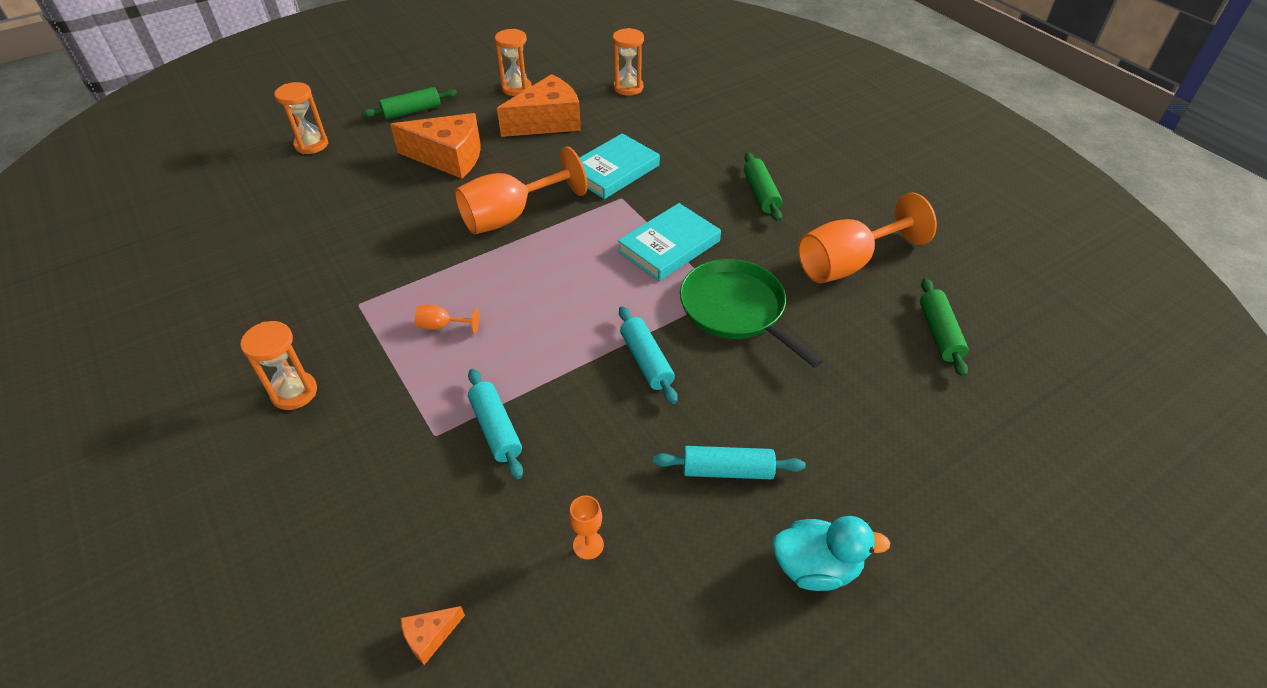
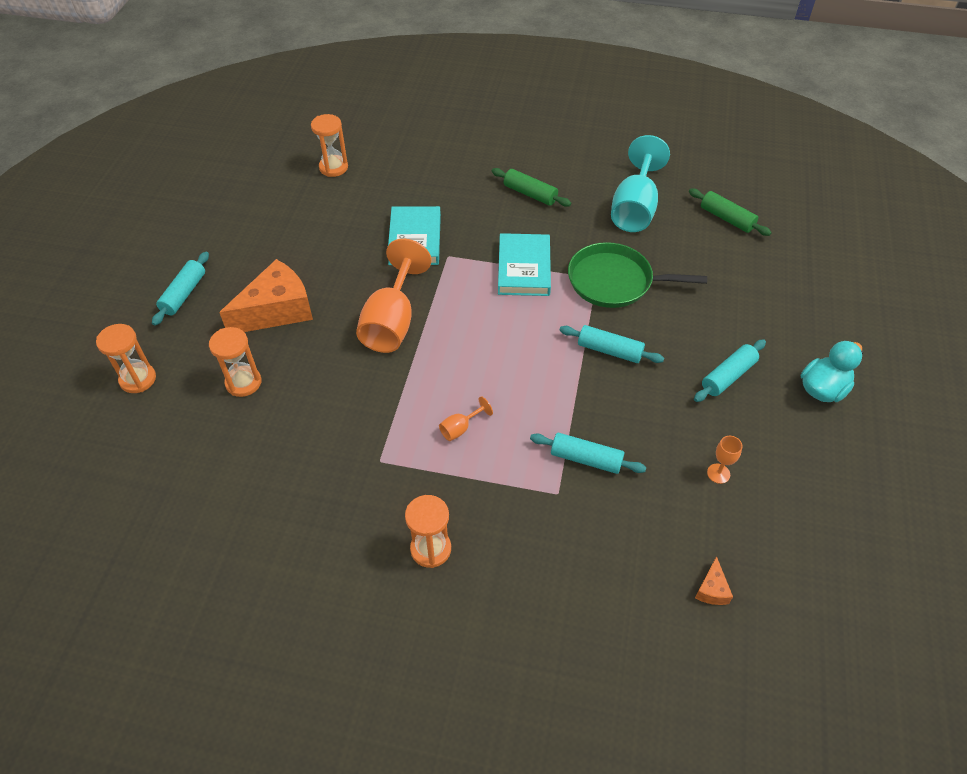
camera: 45 degrees left, 5 degrees up
green rolling pin [361,87,457,119] -> turquoise rolling pin [152,252,209,326]
orange hourglass [495,29,532,96] -> orange hourglass moved to [209,327,261,397]
orange cheese [497,74,581,137] -> none
orange goblet [798,192,937,283] -> turquoise goblet [611,135,670,232]

